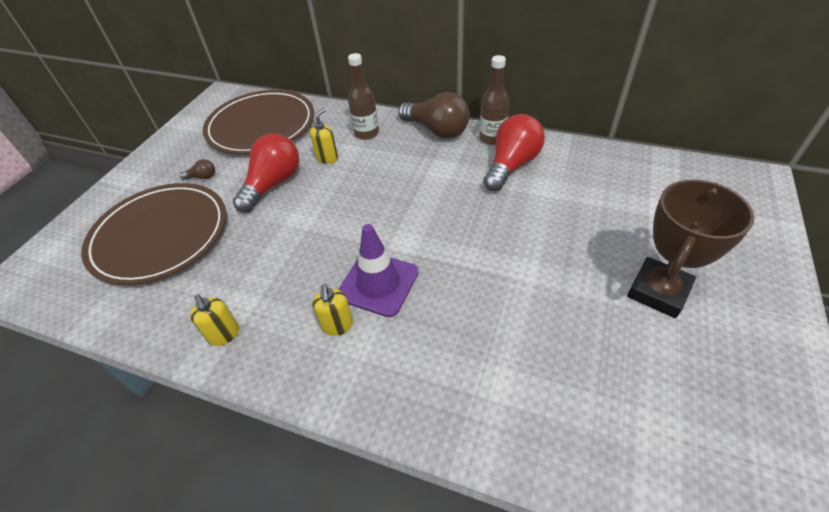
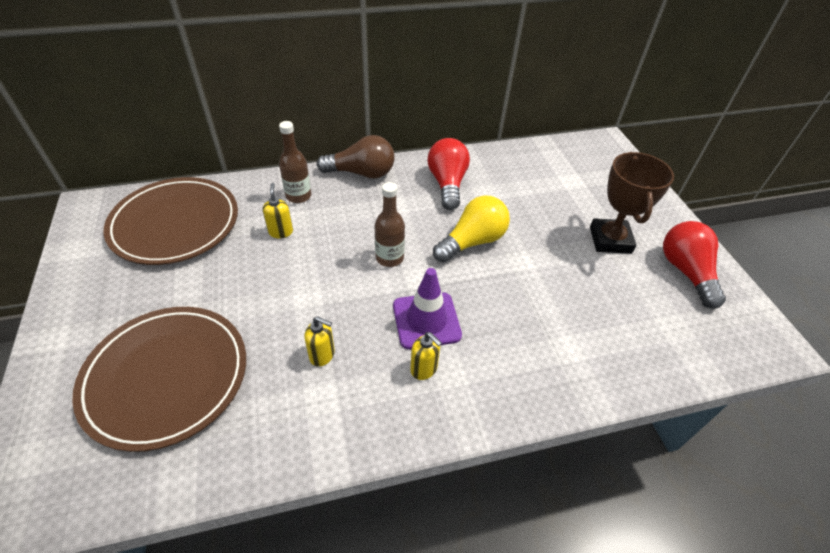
camera: 40 degrees left, 0 degrees up
brown light bulb [180,159,215,180] -> none
yellow soap dispenser [190,294,239,346] -> yellow soap dispenser moved to [304,316,335,367]
red light bulb [233,133,299,213] -> red light bulb moved to [663,221,726,309]
brown bottle [479,55,509,145] -> brown bottle moved to [375,182,405,267]
none -> yellow light bulb [433,196,510,263]

